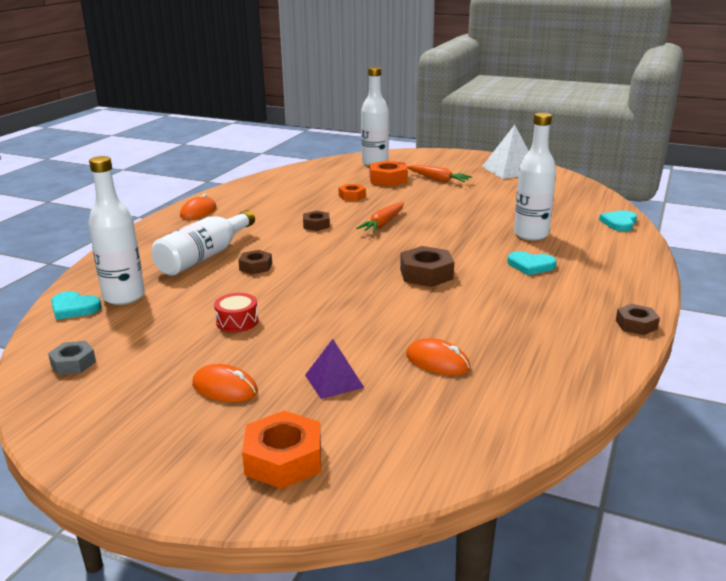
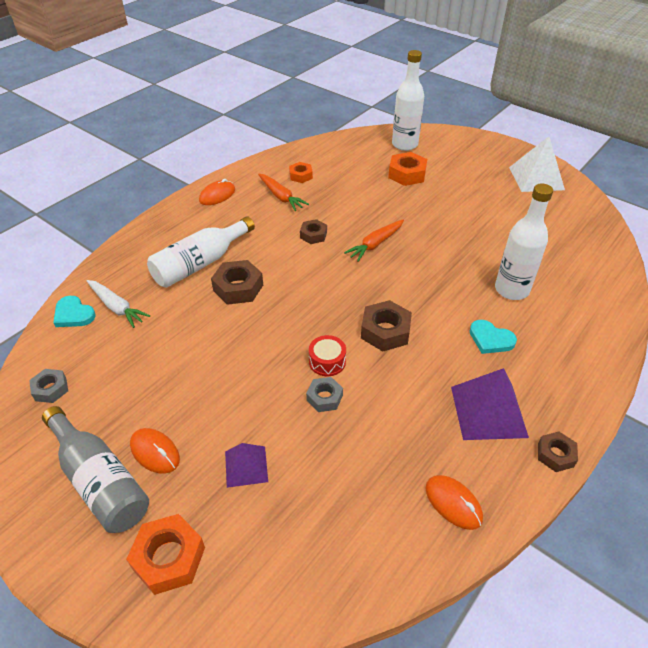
camera: 15 degrees right, 20 degrees up
white bottle [88,156,145,305] -> white carrot [87,280,150,328]
red drum [214,293,259,332] -> red drum moved to [309,335,346,376]
brown nut [238,250,272,274] -> brown nut [211,260,263,305], size x1.61
orange nut [339,184,366,201] -> orange nut moved to [289,162,313,183]
orange mouse [406,338,470,375] -> orange mouse moved to [425,475,483,530]
orange carrot [407,165,472,182] -> orange carrot moved to [258,174,309,211]
turquoise heart [599,210,637,231] -> none
none -> grey bottle [42,406,149,533]
none -> grey nut [306,377,343,412]
none -> purple pyramid [451,368,529,440]

